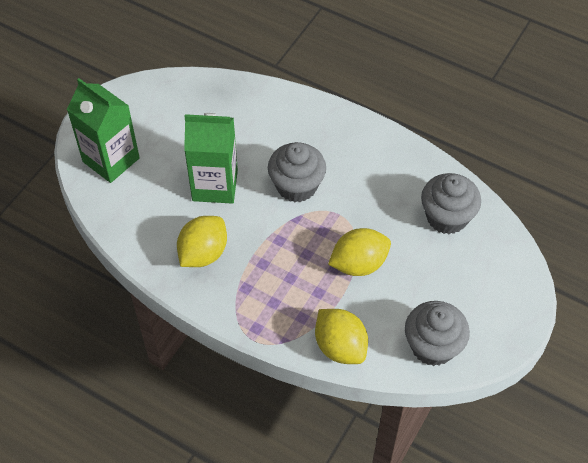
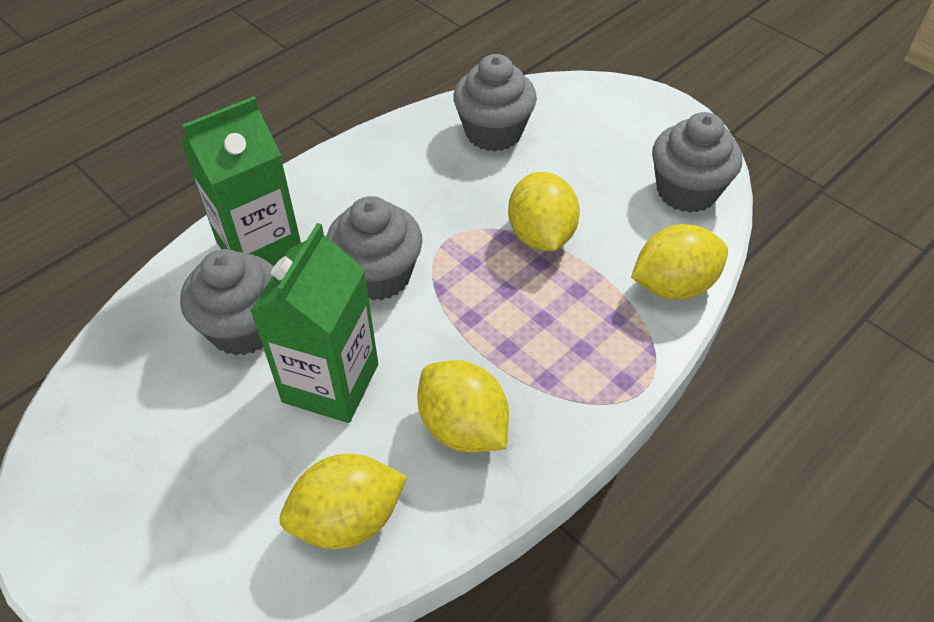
camera: 75 degrees left, 5 degrees down
green carton [67,78,140,183] -> green carton moved to [181,96,301,266]
none -> grey cupcake [180,249,274,356]
none -> yellow lemon [280,454,407,549]

